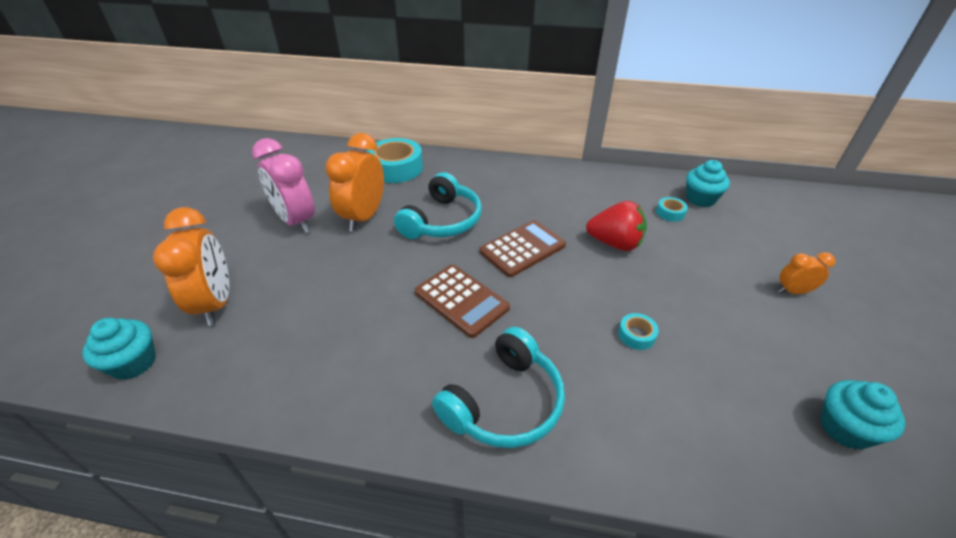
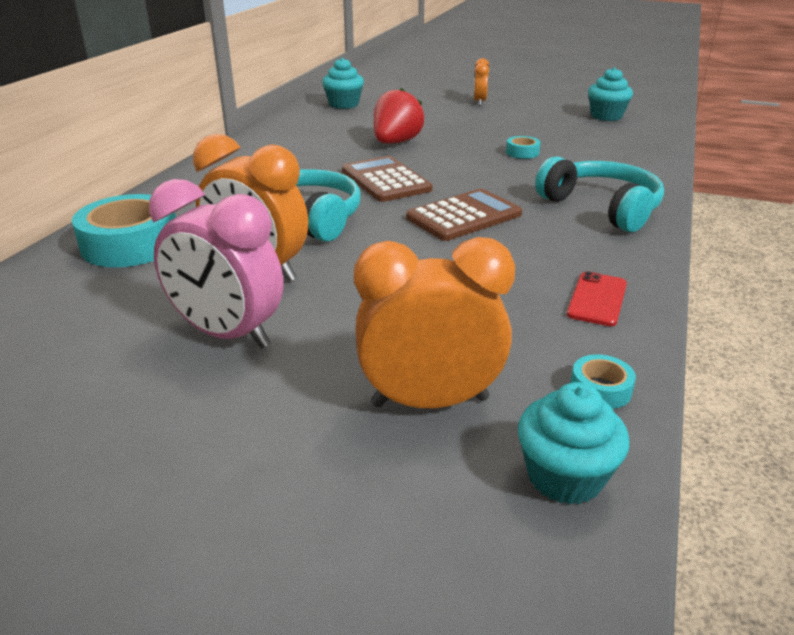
camera: 80 degrees left, 10 degrees down
pink clock [252,138,315,233] -> pink clock turned 60 degrees clockwise [149,179,283,349]
turquoise tape [656,197,688,222] -> turquoise tape moved to [571,354,636,409]
none -> red phone [567,271,627,326]

